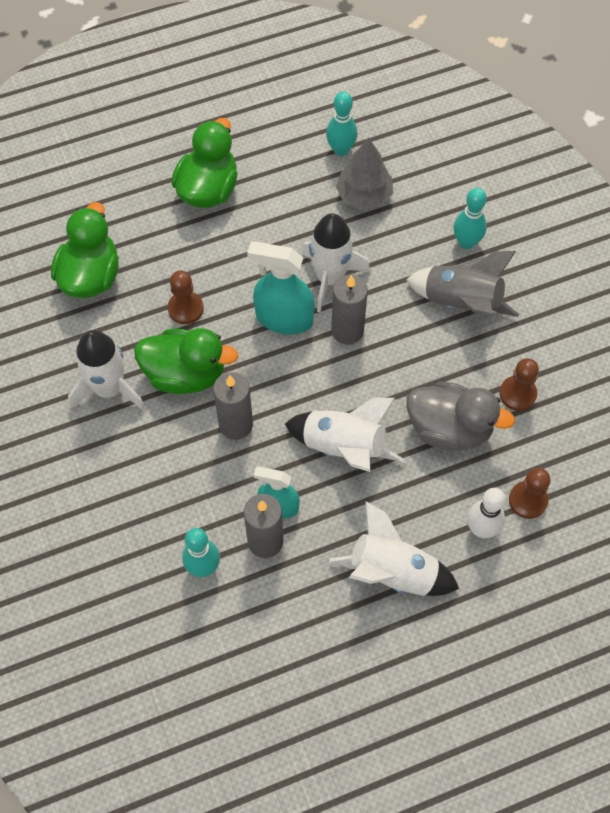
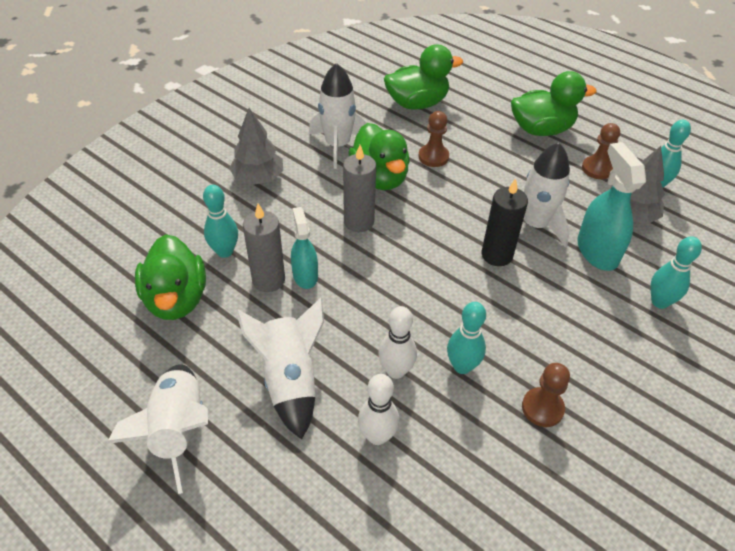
camera: 60 degrees right, 15 degrees down
turquoise spray bottle [247,241,315,335] -> turquoise spray bottle moved to [578,142,646,271]
white rocket [285,397,404,472] -> white rocket moved to [107,364,208,494]
grey candle [331,275,368,345] -> black candle [482,178,528,266]
grey rocket [406,251,519,317] -> none
grey duck [406,382,515,451] -> turquoise bowling pin [447,302,486,374]
brown pawn [509,468,550,519] -> brown pawn moved to [582,123,620,179]
none -> green duck [135,234,206,320]
none -> grey tree [229,108,283,185]
none -> white bowling pin [378,306,417,379]

